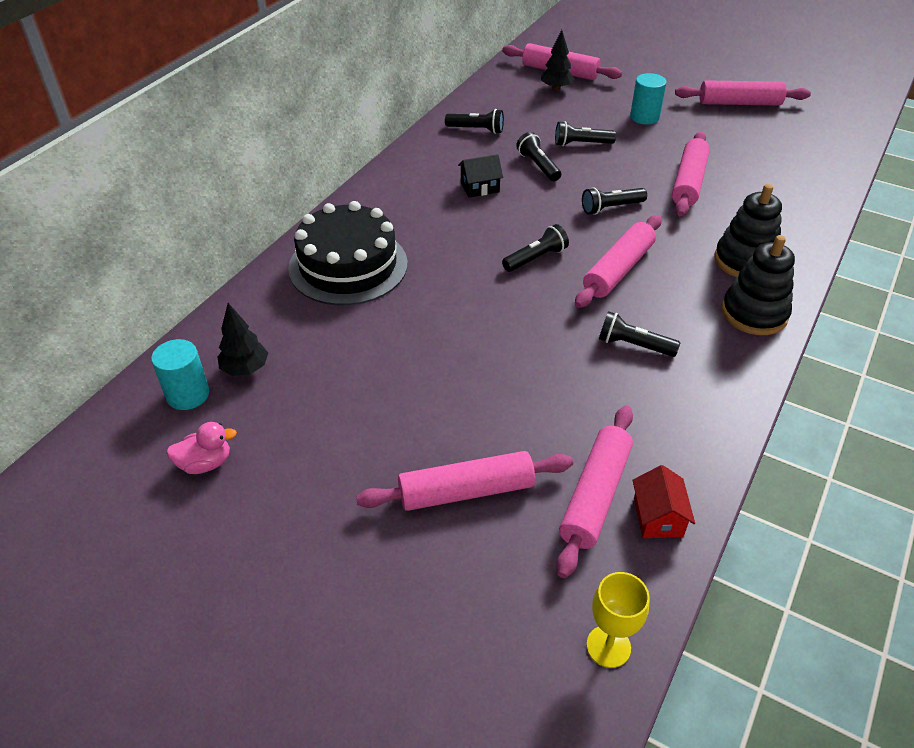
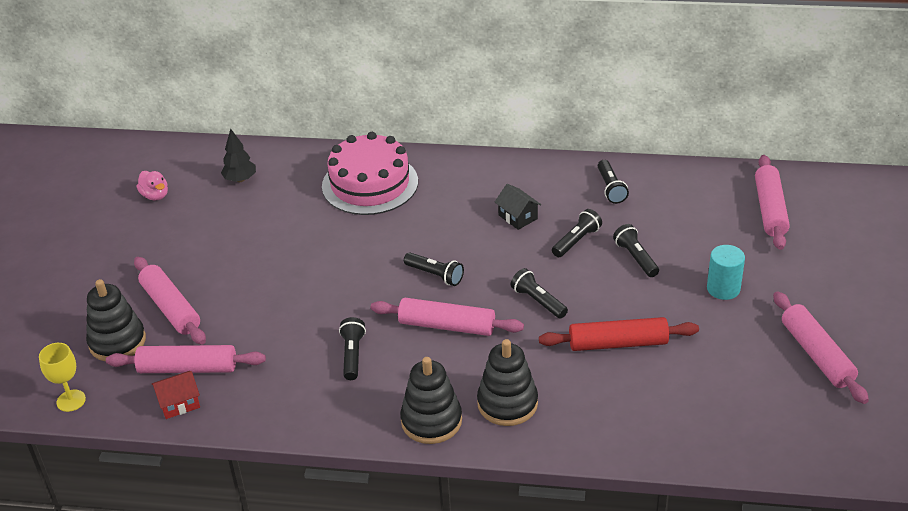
camera: 70 degrees right, 5 degrees down
turquoise cylinder [151,339,209,410] -> none
black cake [288,201,408,305] -> pink cake [322,132,418,215]
black tree [541,30,574,91] -> none
pink rolling pin [672,132,710,216] -> red rolling pin [539,317,699,351]
none -> black stacking toy [86,279,146,362]

